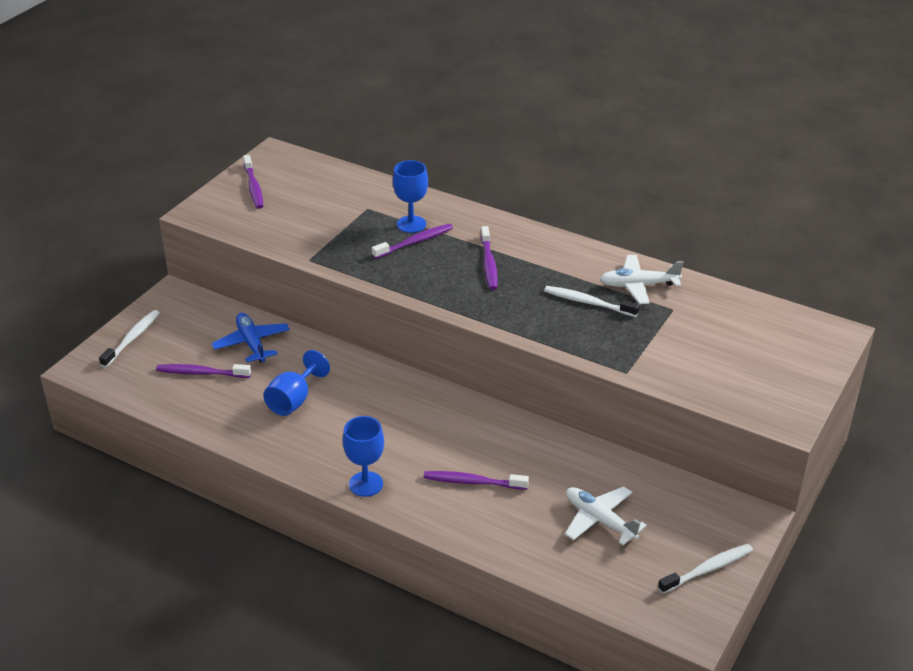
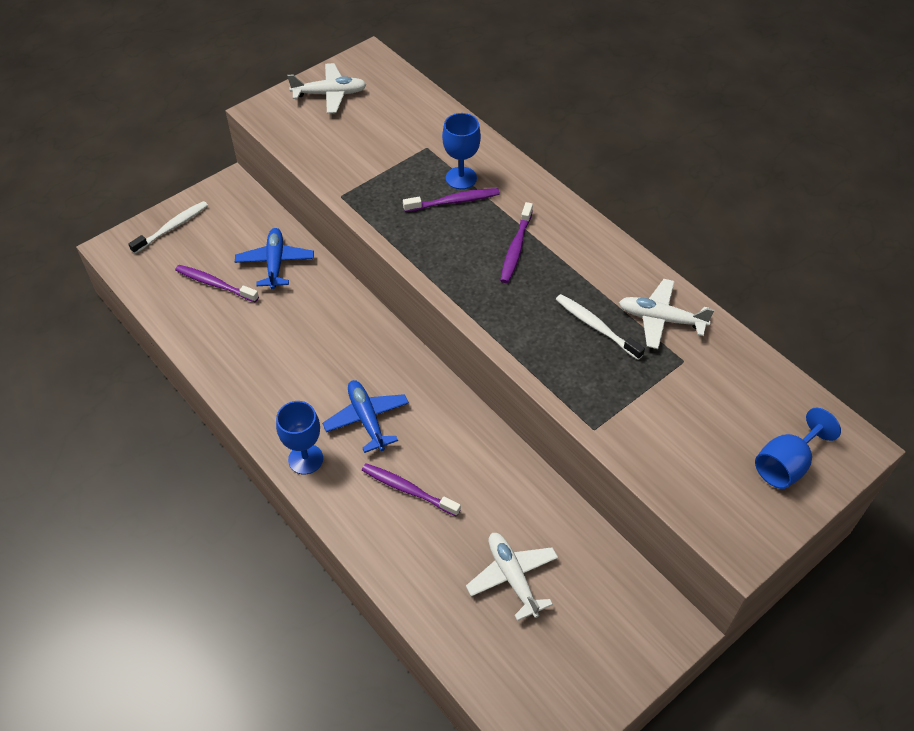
camera: 20 degrees right, 15 degrees up
purple toothbrush [243,155,263,209] -> white plane [287,63,367,113]
blue goblet [263,350,330,416] -> blue goblet moved to [755,408,841,489]
white toothbrush [658,544,753,594] -> none
none -> blue plane [322,380,409,453]

